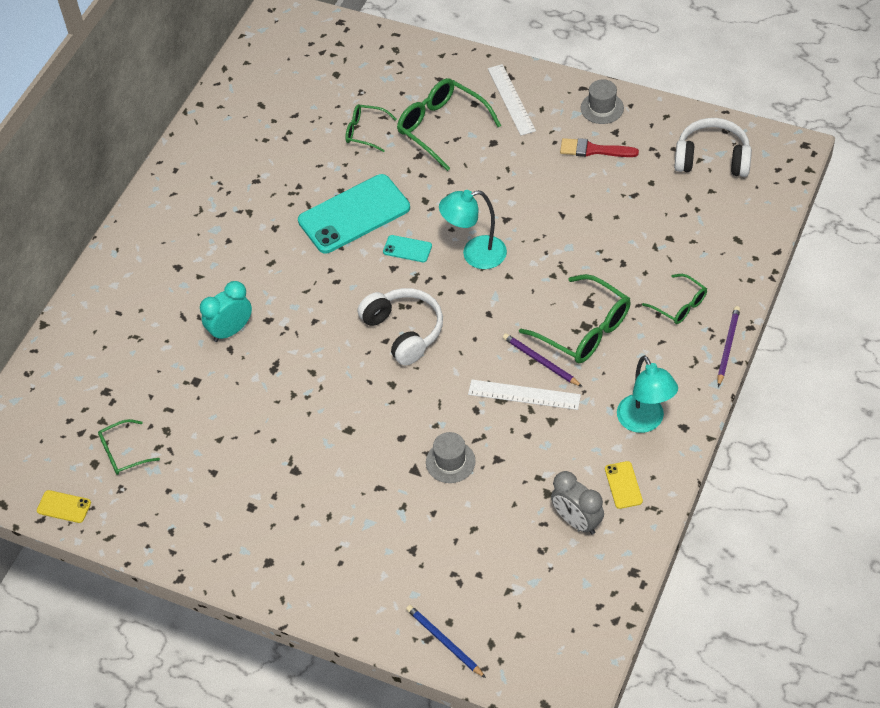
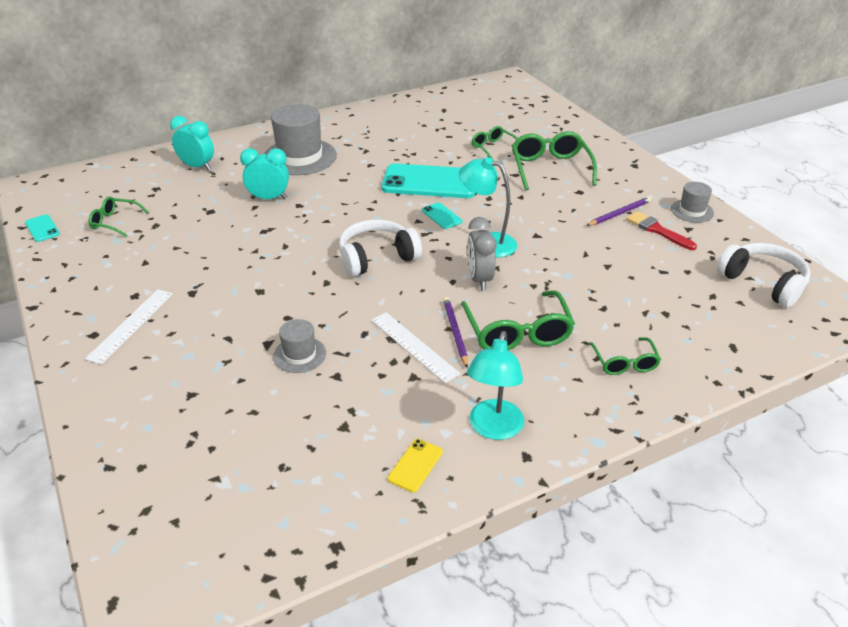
camera: 35 degrees right, 15 degrees down
yellow phone [37,490,91,523] -> turquoise phone [25,214,60,242]
white headphones [358,288,443,366] -> white headphones turned 120 degrees counterclockwise [339,219,422,277]
blue pencil [406,605,486,678] -> none
white ruler [488,64,536,136] -> white ruler moved to [85,289,173,365]
grey clock [551,471,604,535] -> grey clock moved to [467,217,497,290]
purple pencil [718,306,740,387] -> purple pencil moved to [586,197,651,226]
none -> turquoise clock [170,116,214,171]
none -> grey hat [264,104,337,175]

